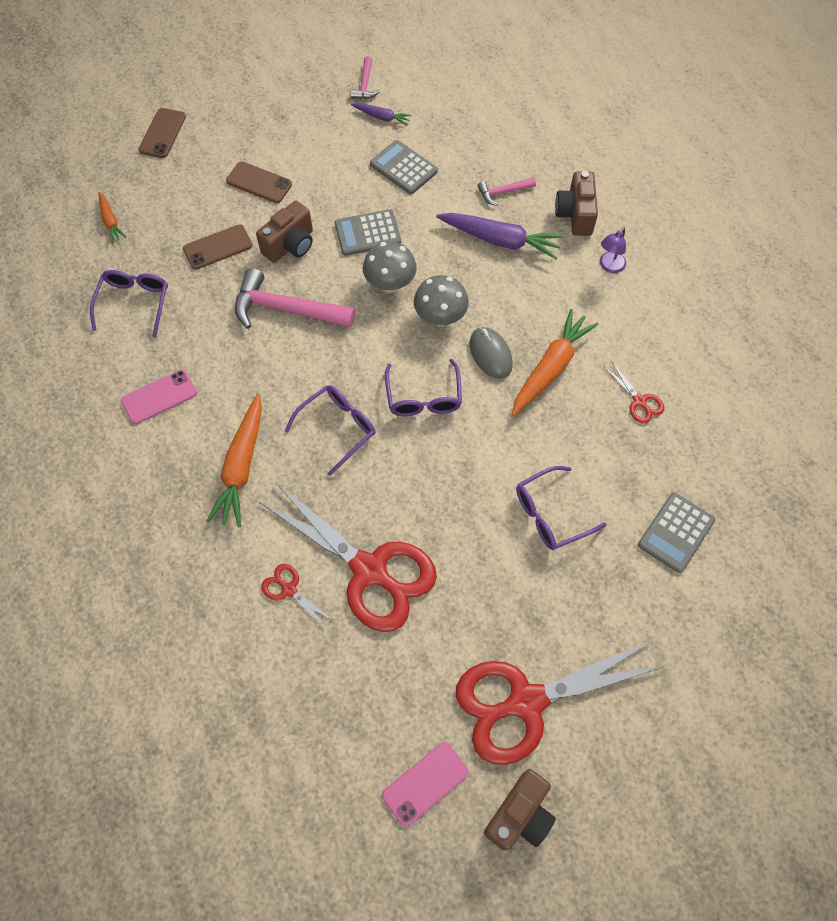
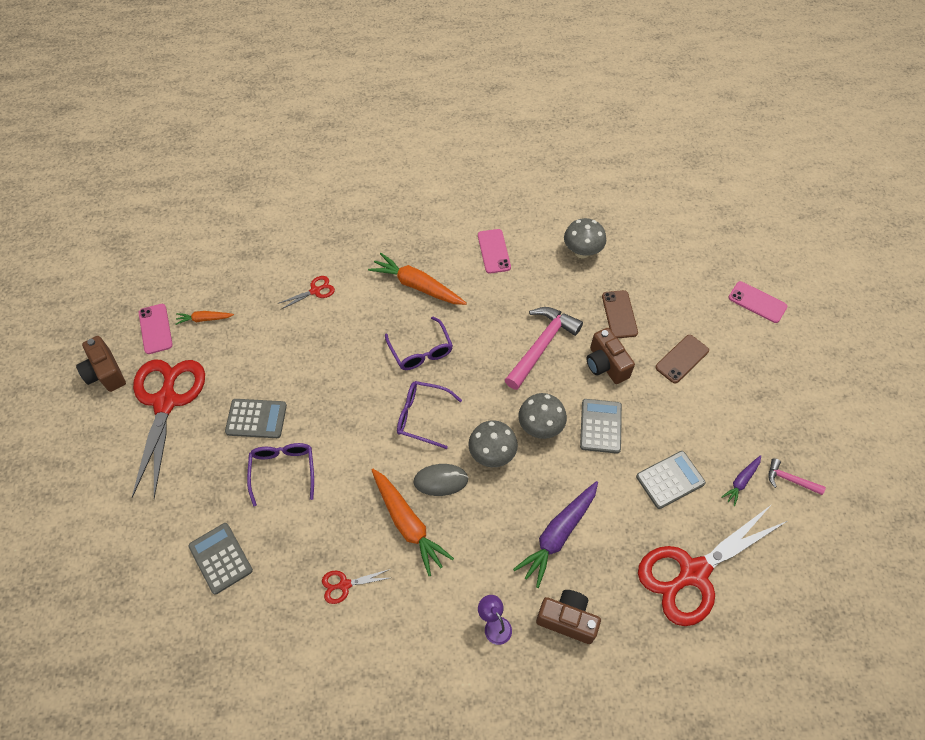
camera: 110 degrees right, 5 degrees down
purple glasses [90,270,168,338] -> grey mushroom [564,218,606,258]
orange carrot [98,192,127,243] -> orange carrot moved to [176,311,234,325]
brown phone [139,108,186,158] -> pink phone [728,281,788,323]
red scissors [259,483,437,632] -> red scissors moved to [638,505,787,626]
pink hammer [478,177,536,206] -> none
none -> grey calculator [225,399,287,438]

